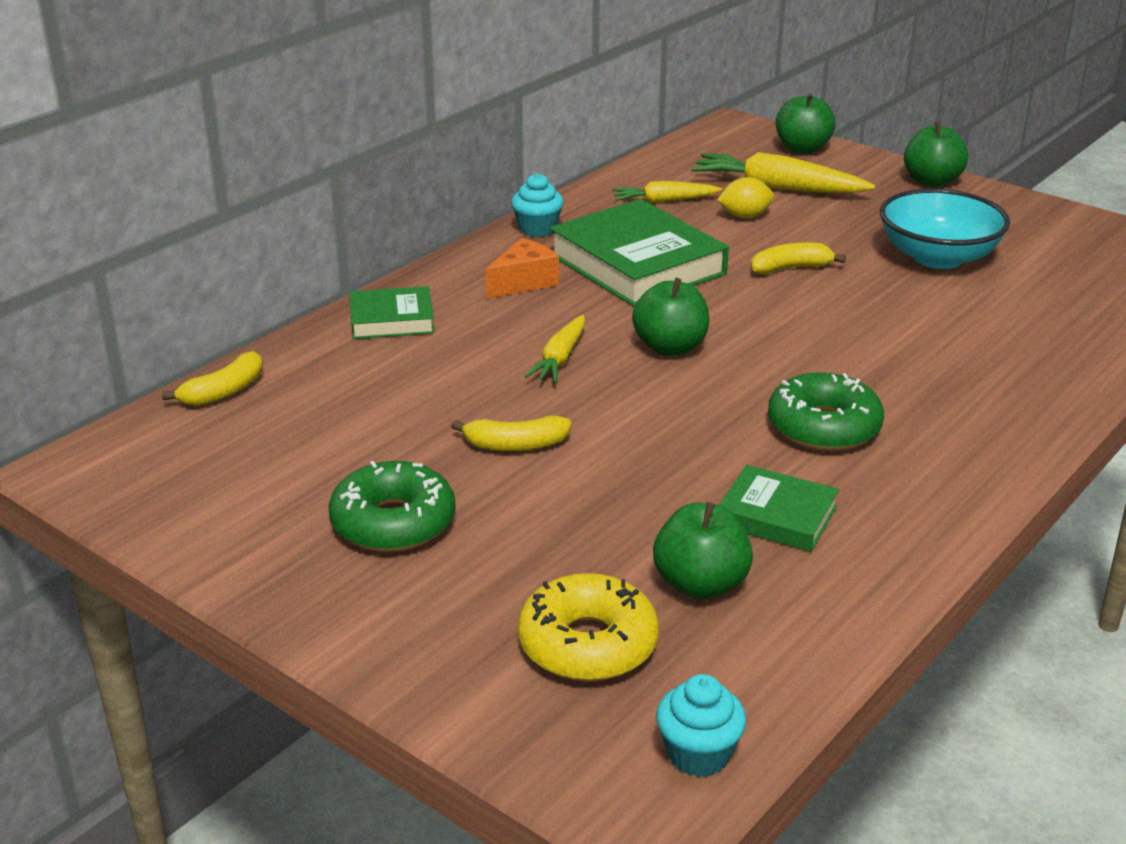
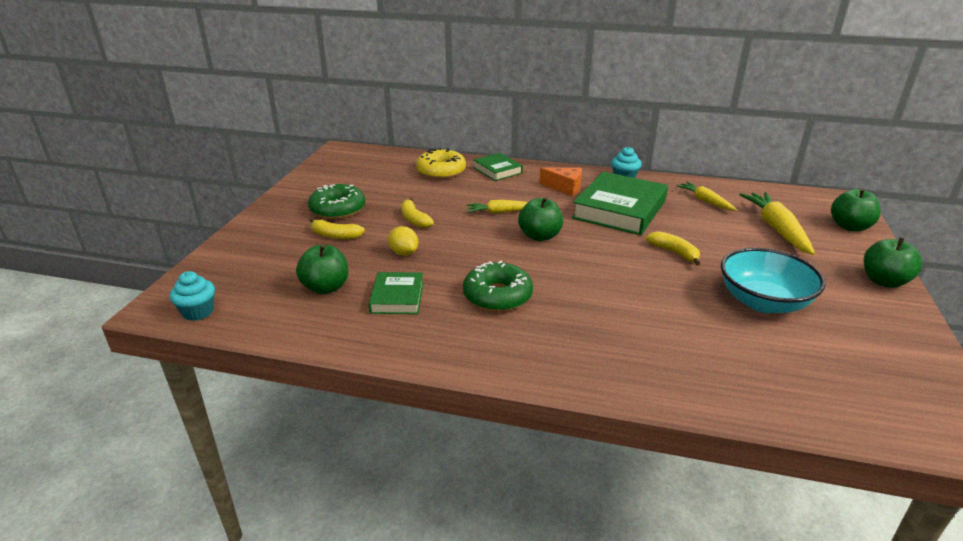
camera: 65 degrees right, 0 degrees up
yellow banana [162,351,263,406] -> yellow banana moved to [310,218,365,239]
yellow donut [518,573,659,682] -> yellow donut moved to [416,148,466,179]
yellow lemon [717,177,774,218] -> yellow lemon moved to [388,226,418,256]

